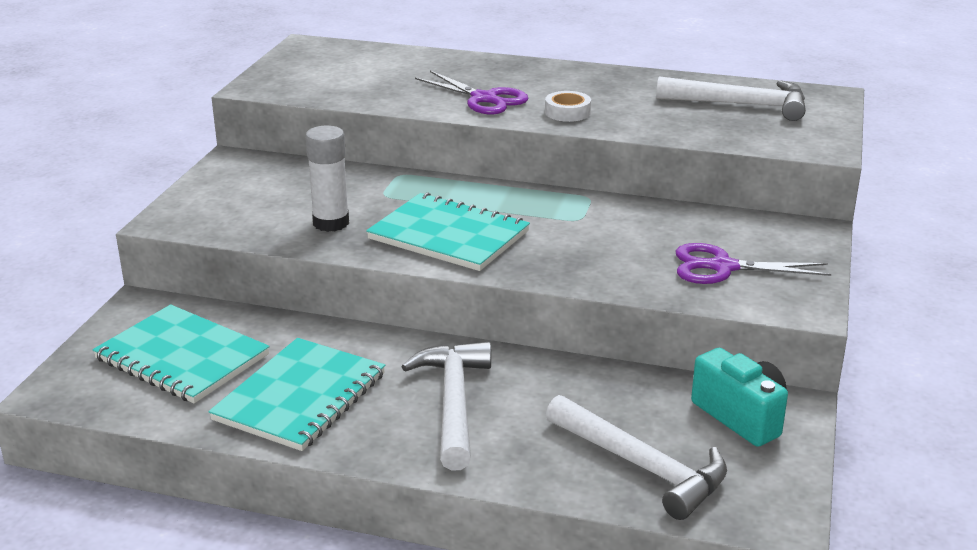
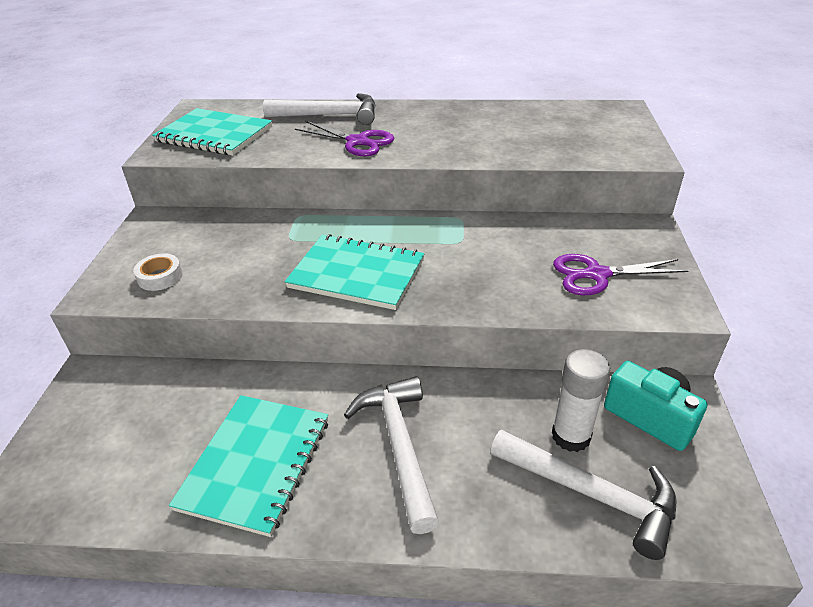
camera: 10 degrees left, 10 degrees up
turquoise notebook [92,304,270,403] -> turquoise notebook moved to [152,108,272,155]
white glue stick [305,126,349,232] -> white glue stick moved to [552,349,610,452]
white tape [545,91,591,122] -> white tape moved to [133,253,183,291]
white hammer [656,76,806,121] -> white hammer moved to [263,93,376,125]

